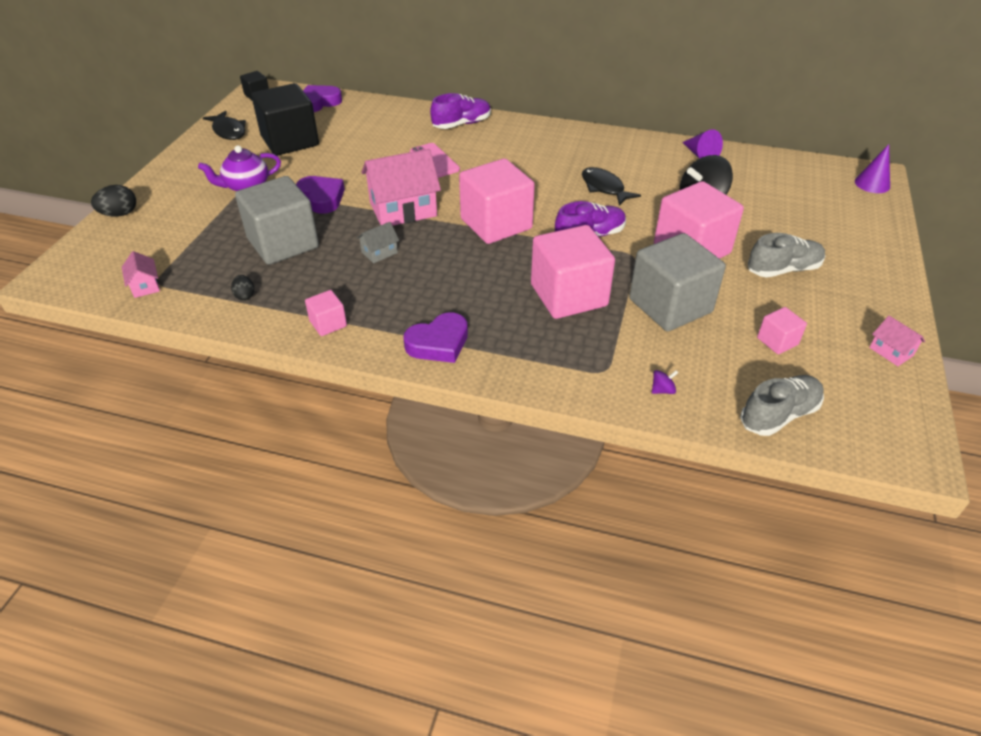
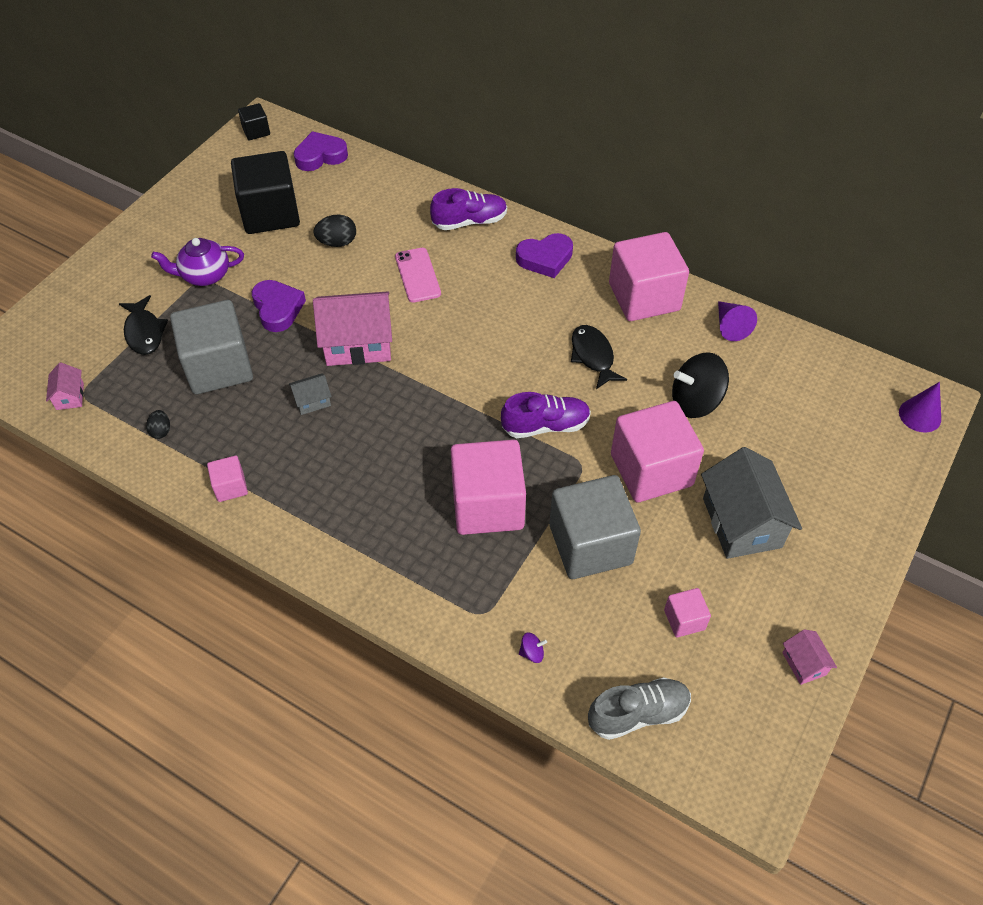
camera: 15 degrees right, 10 degrees up
black egg [91,185,136,217] -> black egg moved to [313,214,356,247]
black fish [203,111,246,140] -> black fish moved to [119,295,168,355]
purple heart [403,312,468,363] -> purple heart moved to [516,233,573,278]
pink cube [459,158,535,244] -> pink cube moved to [609,232,689,321]
grey shoe [748,233,825,278] -> grey house [701,447,802,559]

